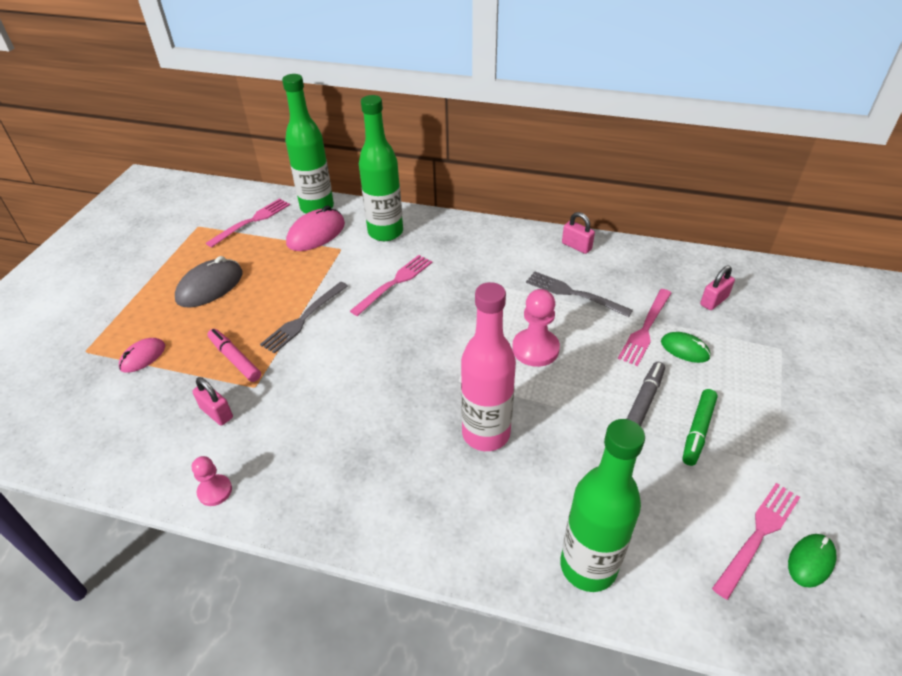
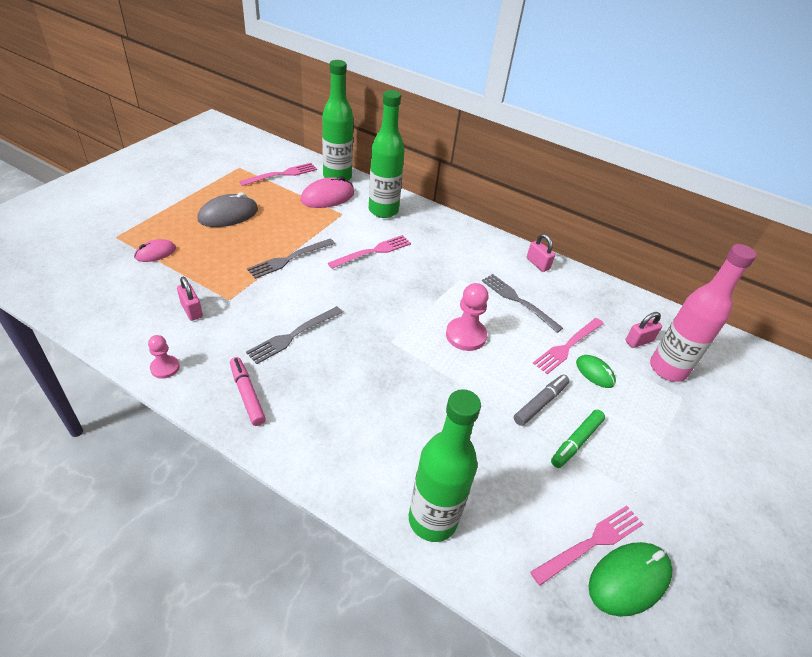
camera: 10 degrees right, 0 degrees up
pink marker [208,329,261,382] -> pink marker moved to [230,357,266,426]
pink bottle [461,282,516,451] -> pink bottle moved to [650,244,757,382]
green mouse [788,534,837,588] -> green mouse [588,542,673,617], size x1.66
none -> grey fork [246,306,343,364]

